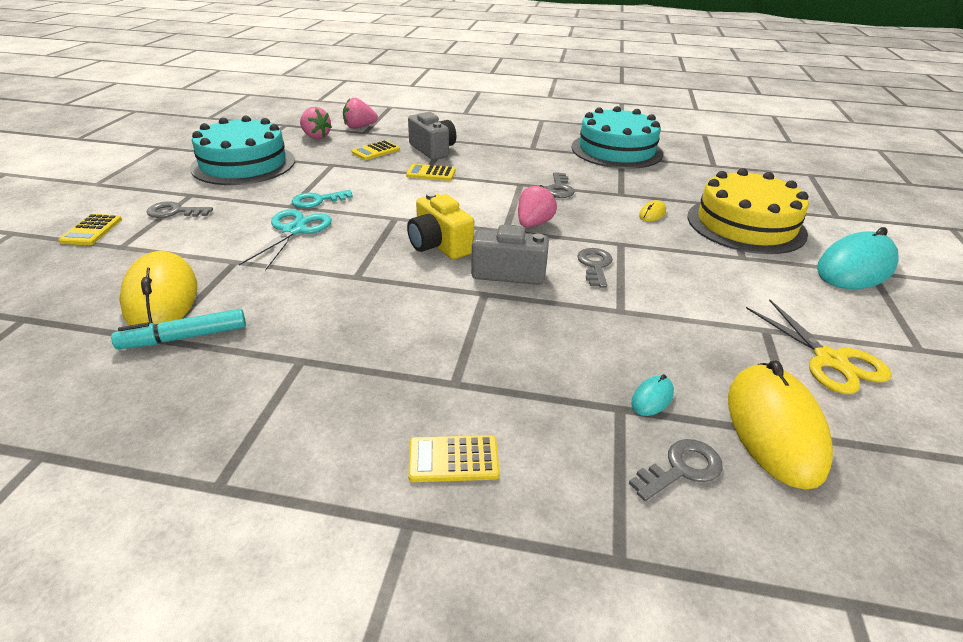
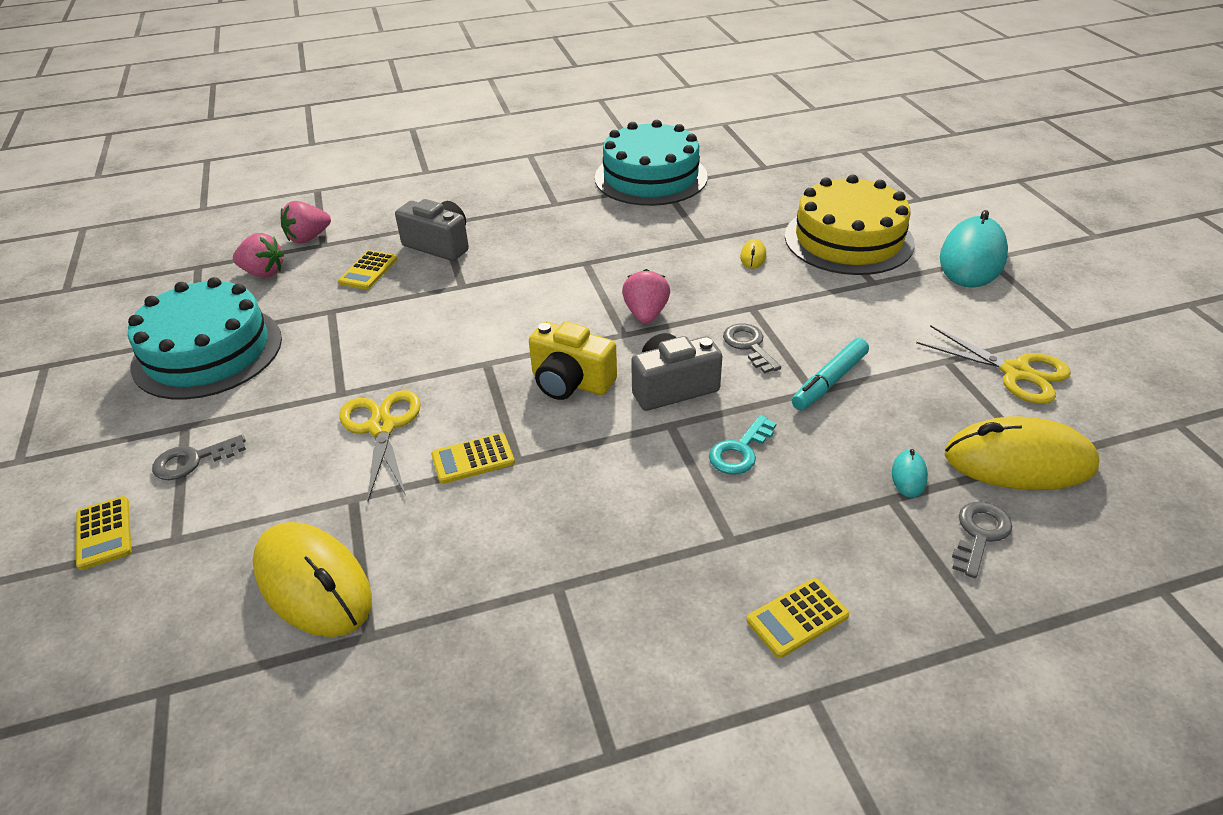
camera: 25 degrees left, 5 degrees up
turquoise marker [111,309,246,349] -> turquoise marker moved to [792,338,869,410]
turquoise scissors [239,209,332,271] -> yellow scissors [340,390,421,501]
turquoise key [292,190,353,208] -> turquoise key moved to [709,415,777,474]
yellow calculator [406,164,456,181] -> yellow calculator moved to [431,433,515,484]
grey key [546,172,575,198] -> none
yellow mouse [728,361,833,489] -> yellow mouse turned 60 degrees counterclockwise [945,417,1099,490]

